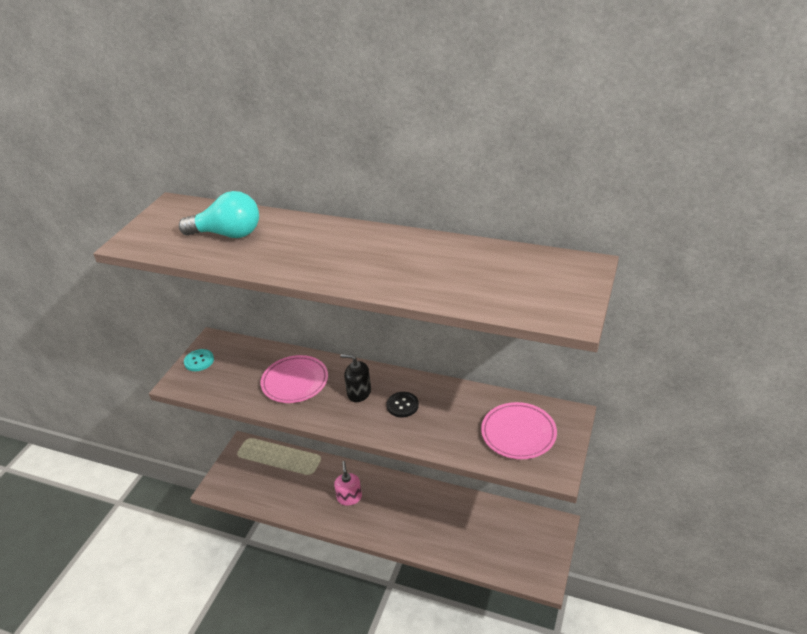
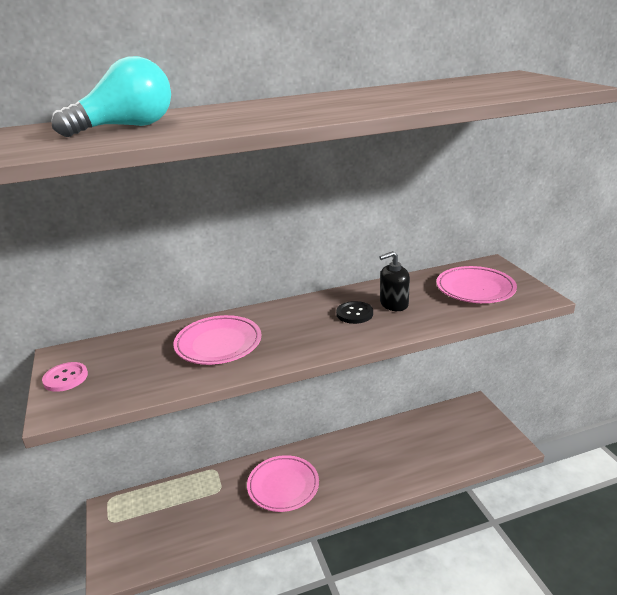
camera: 40 degrees left, 10 degrees down
turquoise button [184,349,214,371] -> pink button [42,362,88,392]
pink soap dispenser [334,461,362,506] -> pink plate [247,455,319,512]
black soap dispenser [341,354,371,402] -> black soap dispenser moved to [379,251,410,311]

